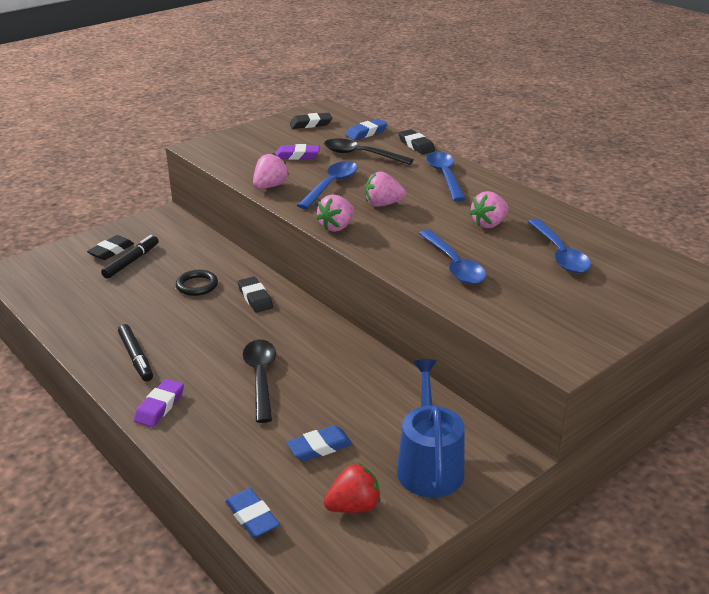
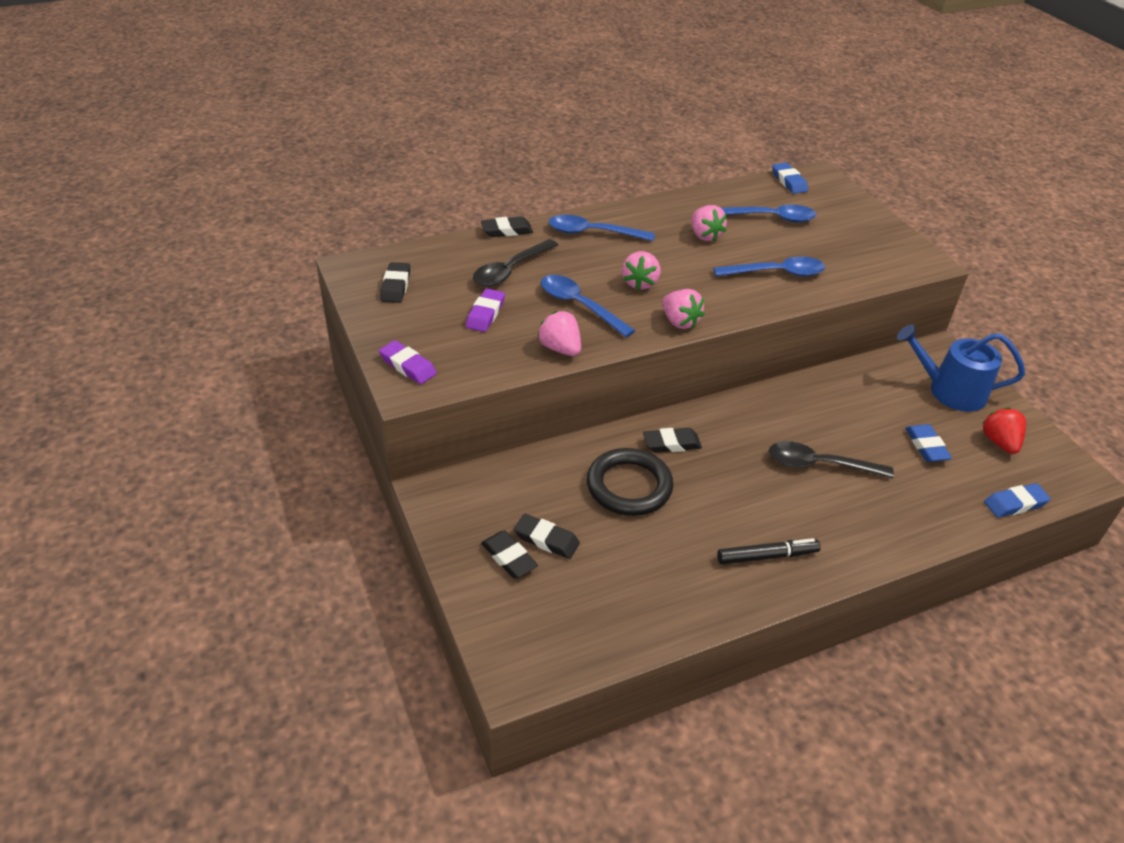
camera: 75 degrees left, 10 degrees up
black marker [101,235,159,279] -> black eraser [514,514,580,559]
purple eraser [134,379,184,427] -> purple eraser moved to [379,340,437,384]
black ring [176,270,218,296] -> black ring [587,448,673,516], size x1.69
blue eraser [345,119,387,140] -> blue eraser moved to [772,163,808,194]

